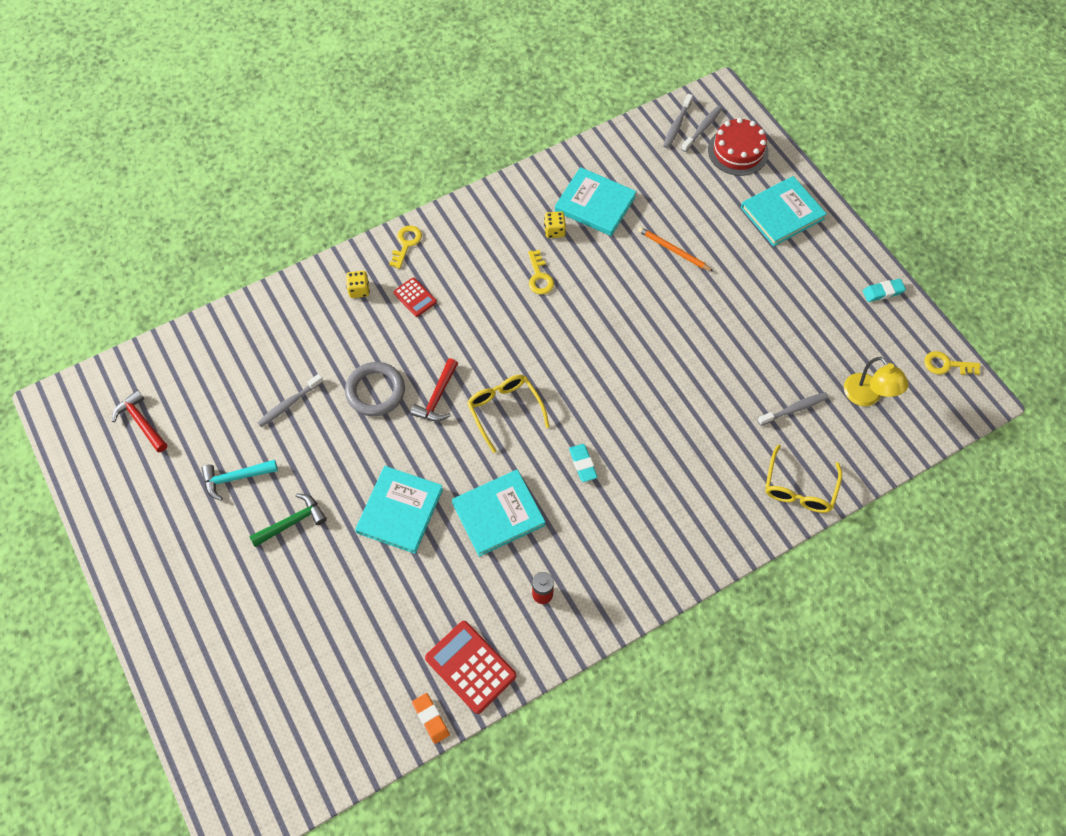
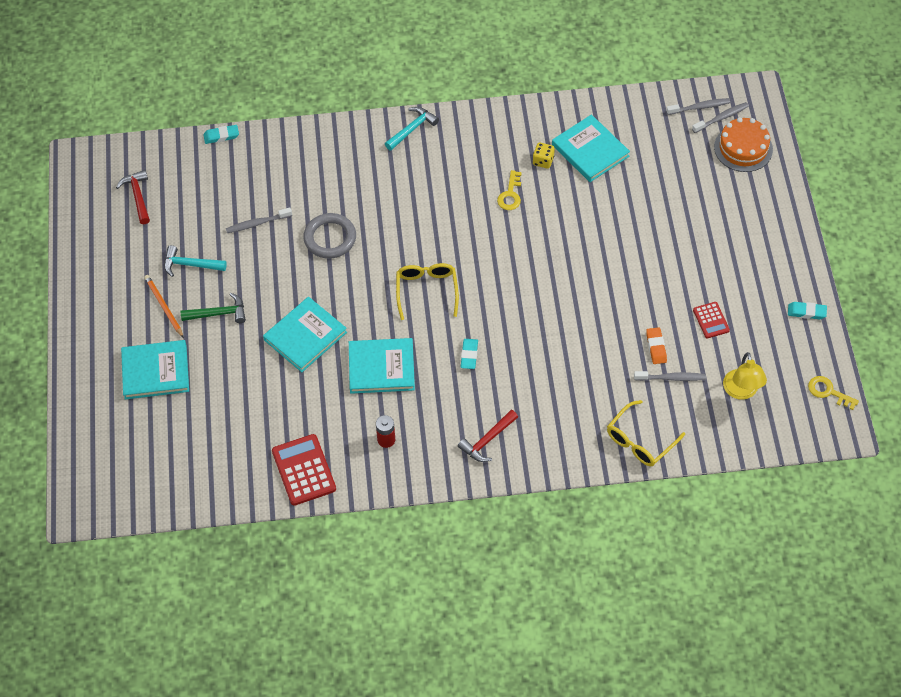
camera: 25 degrees right, 5 degrees down
yellow dice [346,271,370,298] -> none
yellow key [389,225,422,269] -> turquoise hammer [385,107,439,150]
red calculator [393,277,437,317] -> red calculator moved to [693,302,730,338]
red hammer [411,358,458,421] -> red hammer moved to [458,410,518,462]
orange eraser [412,693,450,744] -> orange eraser moved to [646,327,667,364]
orange pencil [638,227,714,272] -> orange pencil moved to [144,275,184,338]
grey toothbrush [663,94,693,148] -> grey toothbrush turned 150 degrees counterclockwise [666,98,730,115]
red cake [708,118,769,176] -> orange cake [714,117,773,172]
turquoise book [741,176,827,247] -> turquoise book moved to [121,340,189,399]
none -> turquoise eraser [204,125,239,144]

